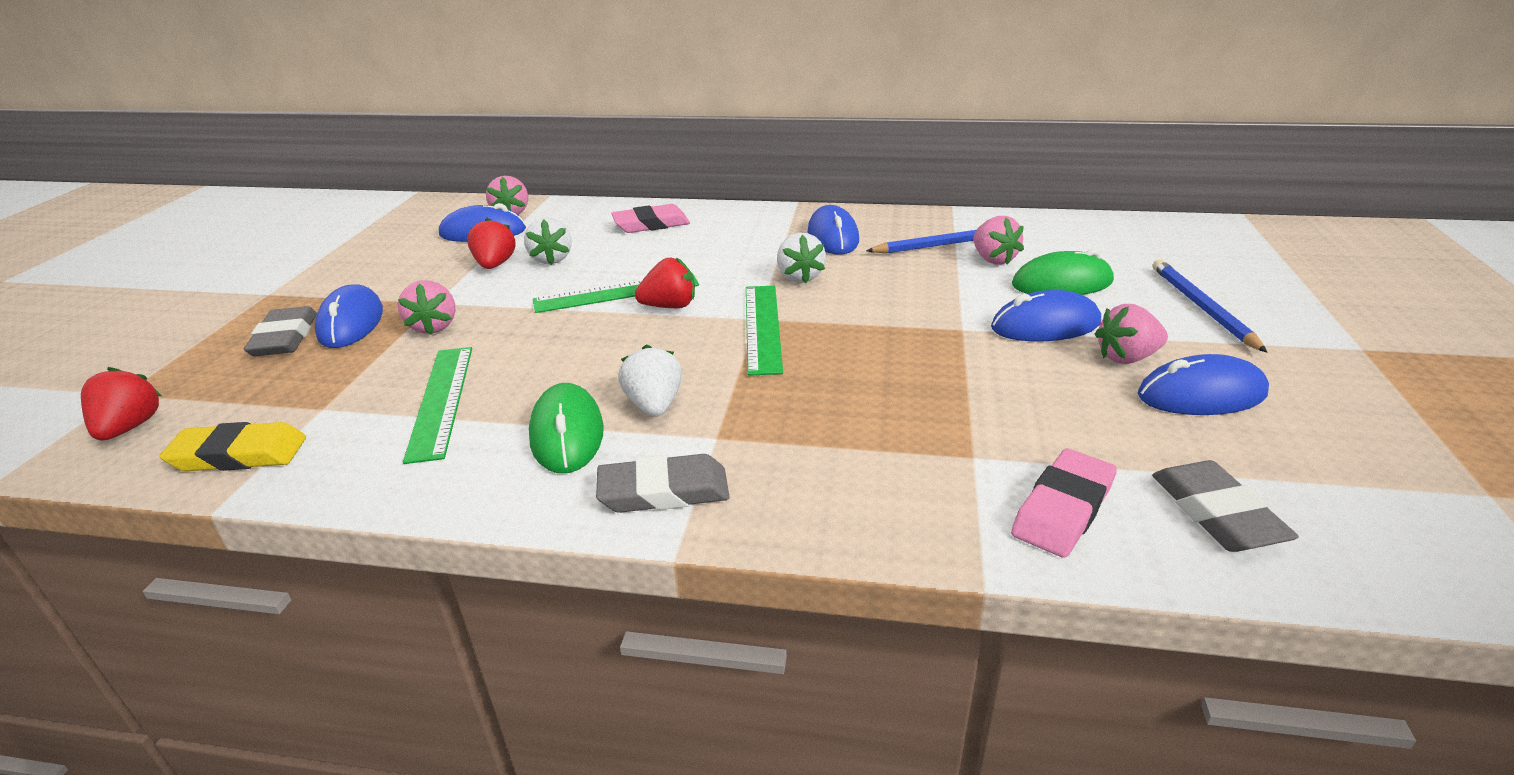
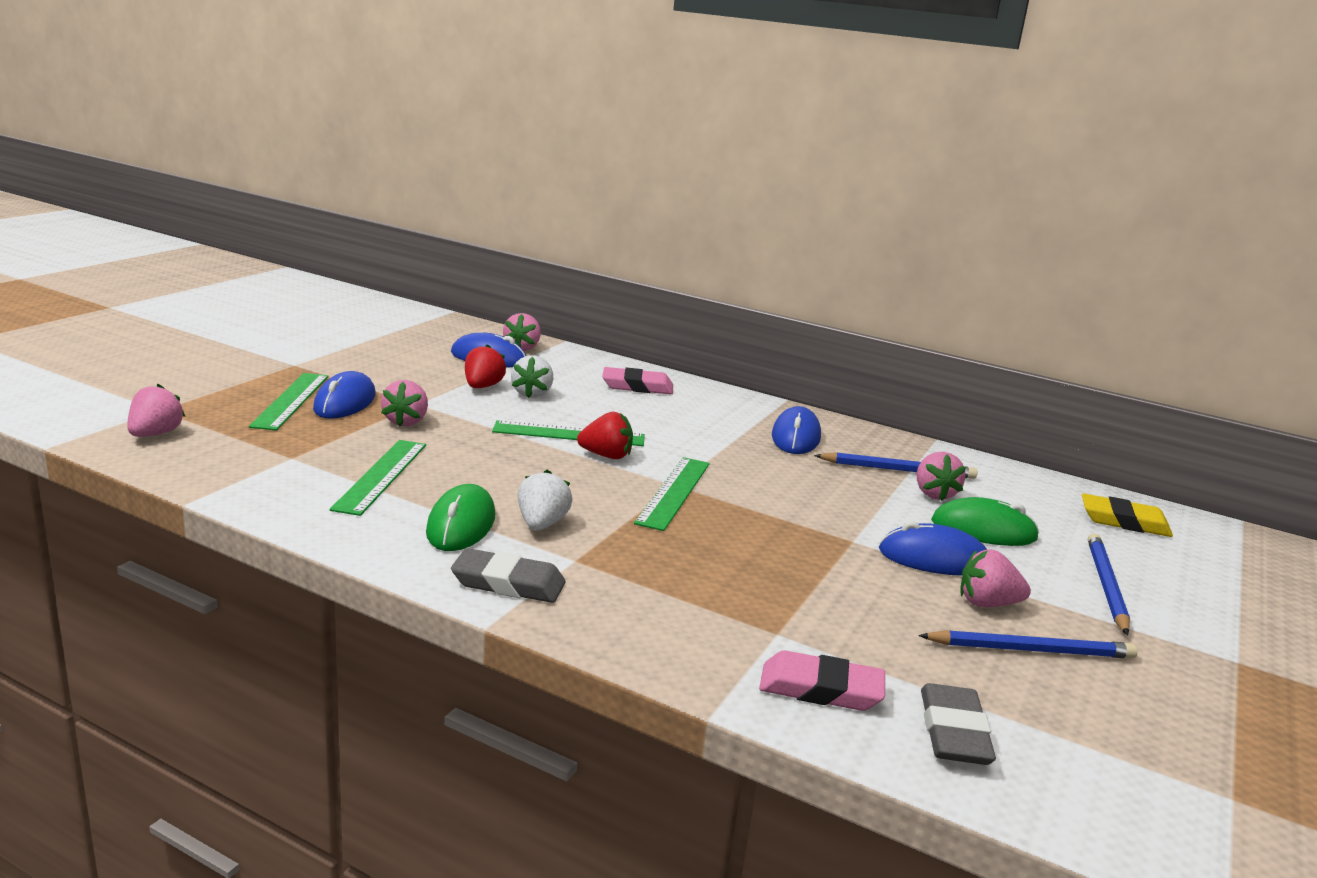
camera: 15 degrees right, 10 degrees down
red strawberry [81,367,162,440] -> pink strawberry [127,384,185,437]
yellow eraser [159,422,306,471] -> yellow eraser moved to [1082,493,1173,537]
grey eraser [244,306,317,356] -> green ruler [249,373,328,431]
white strawberry [777,233,826,283] -> none
pink eraser [1011,449,1117,558] -> pink eraser turned 45 degrees clockwise [759,650,885,711]
blue mouse [1137,354,1269,415] -> blue pencil [919,630,1138,659]

